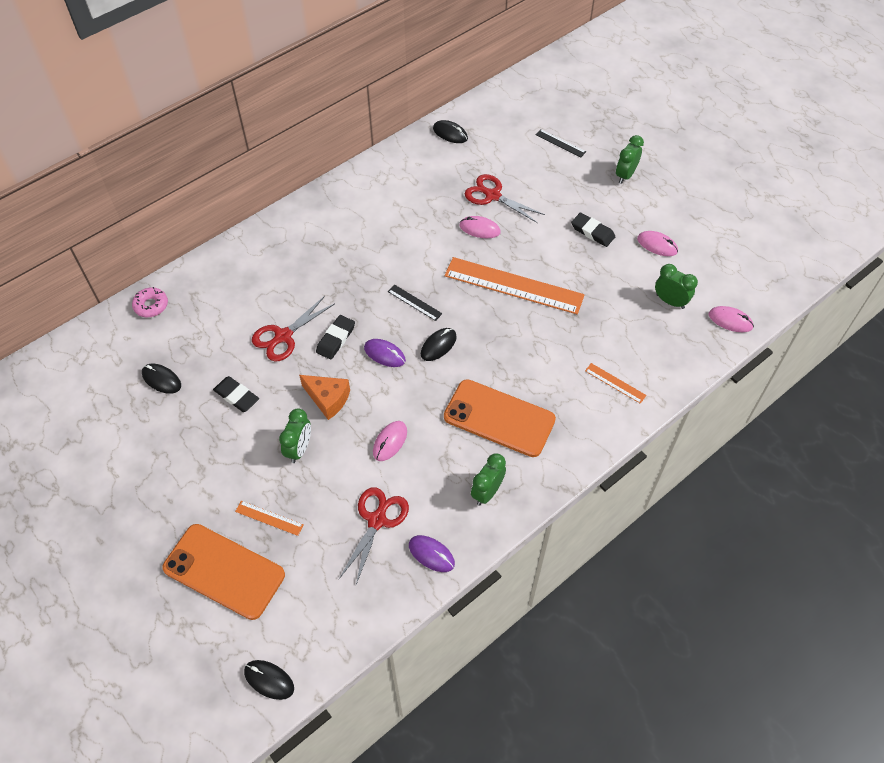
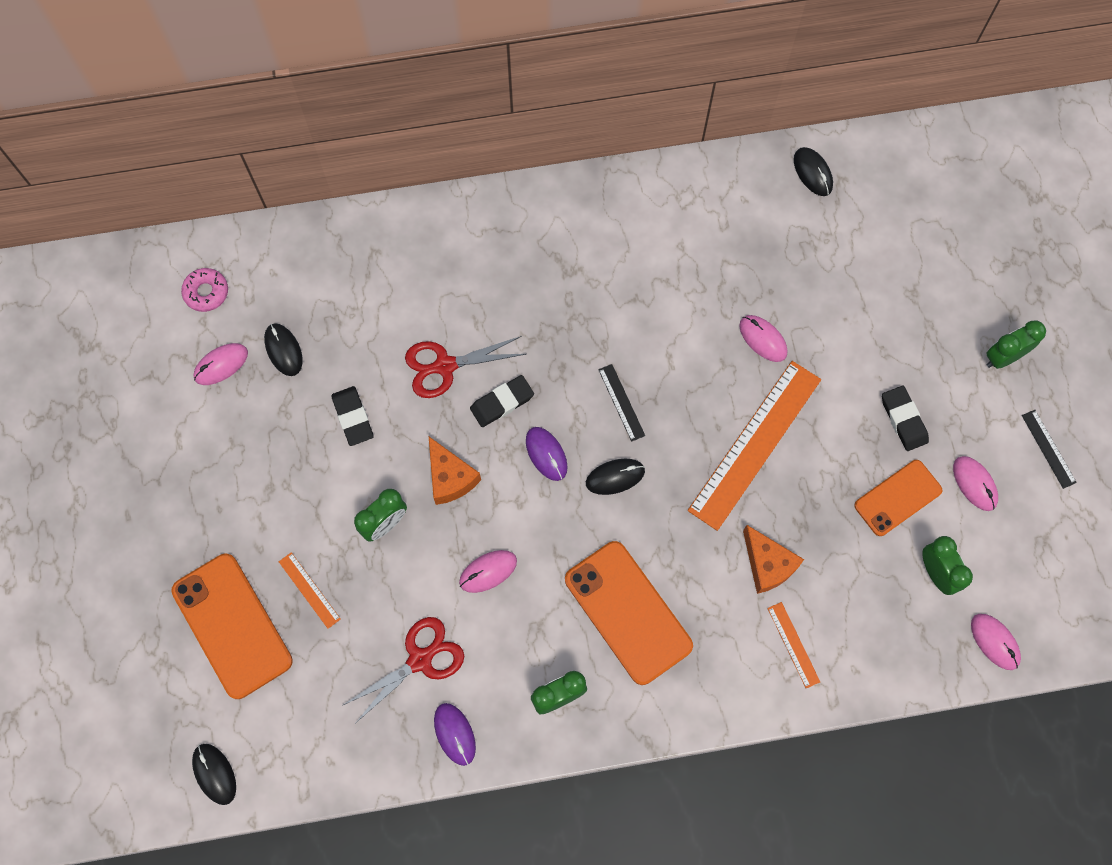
camera: 30 degrees right, 15 degrees up
pink donut [132,287,168,317] -> pink donut moved to [181,268,228,312]
orange ruler [444,257,585,314] -> orange ruler turned 75 degrees clockwise [688,361,821,531]
red scissors [465,174,545,223] -> none
black ruler [536,129,586,157] -> black ruler moved to [1022,410,1077,489]
none -> pink mouse [194,343,248,385]
none -> orange cheese [743,525,804,594]
none -> orange phone [854,460,943,536]

